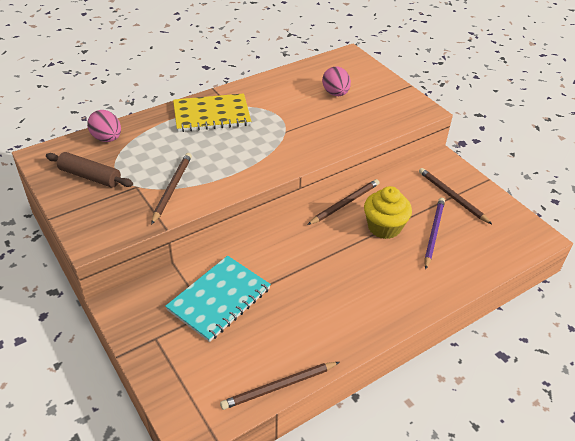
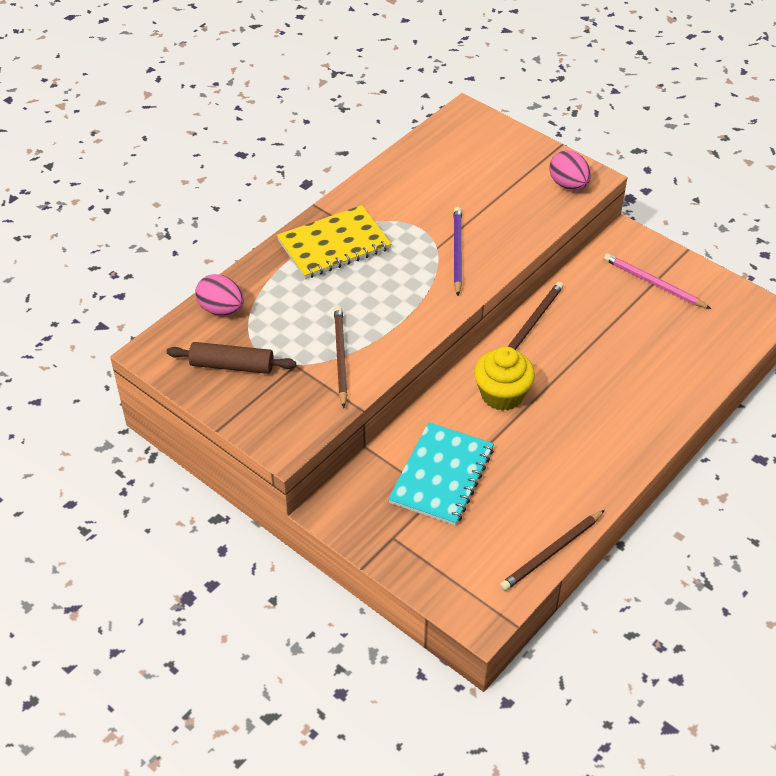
camera: 15 degrees left, 5 degrees up
pink egg [322,67,351,96] -> pink egg moved to [549,150,591,190]
yellow cupcake [364,186,412,239] -> yellow cupcake moved to [474,346,535,411]
brown pencil [419,168,492,224] -> pink pencil [604,253,711,309]
purple pencil [424,198,445,270] -> purple pencil moved to [453,207,462,296]

